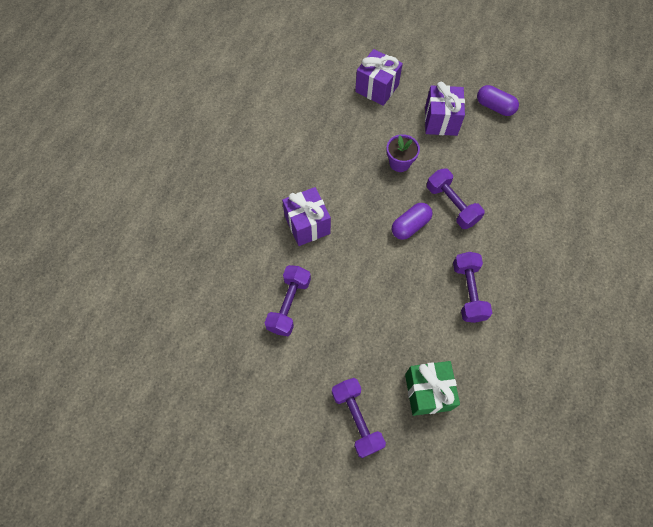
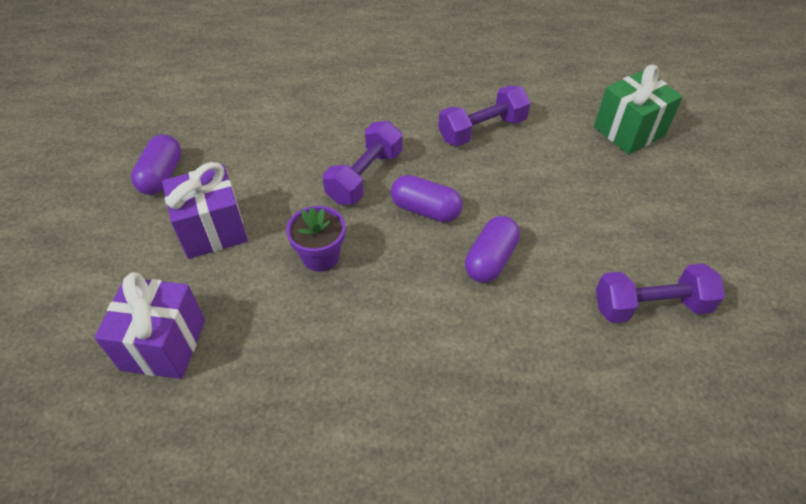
camera: 115 degrees left, 15 degrees down
purple gift [282,187,331,246] -> none
purple dumbbell [332,378,386,458] -> none
none -> purple capsule [465,216,520,283]

